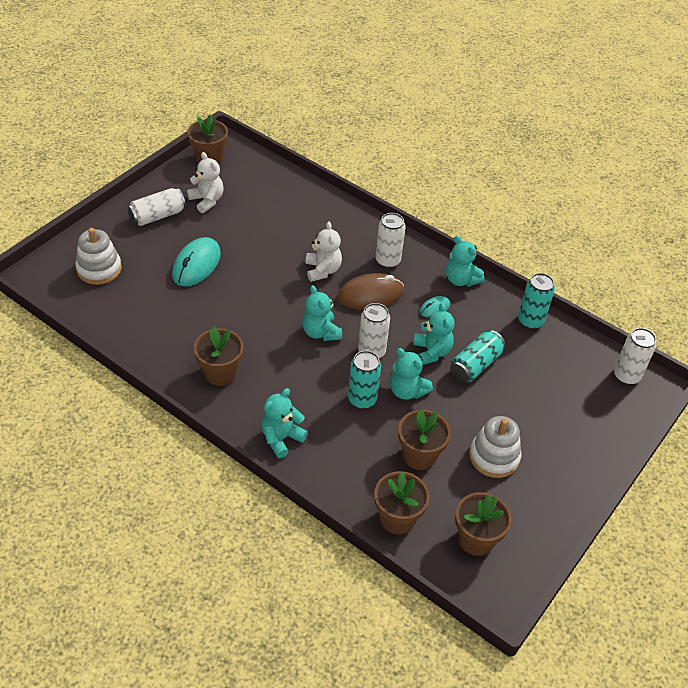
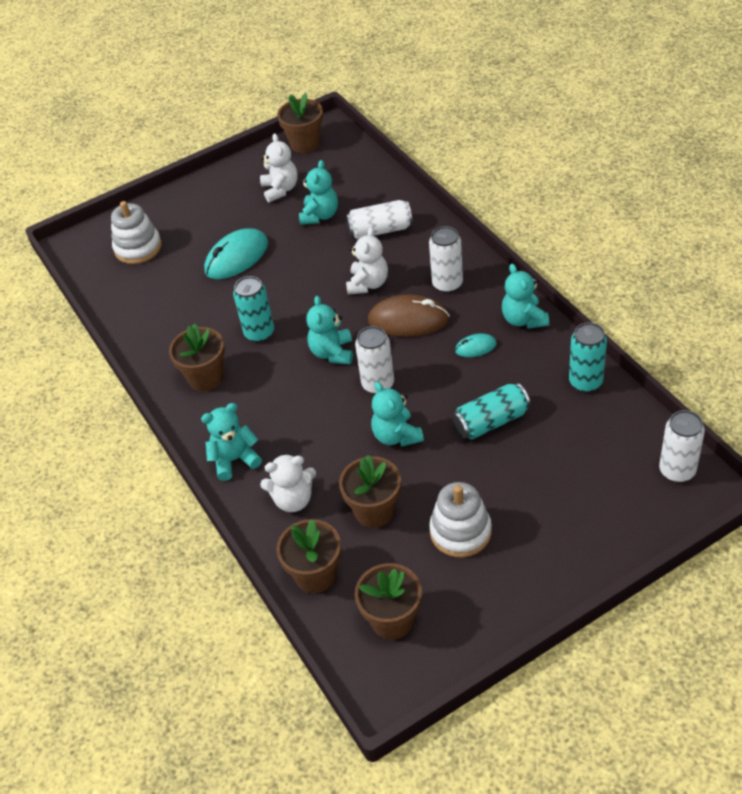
camera: 30 degrees right, 0 degrees up
white can [127,188,186,226] -> white can moved to [346,200,413,239]
turquoise can [348,351,381,409] -> turquoise can moved to [233,276,274,343]
turquoise teddy bear [413,303,455,365] -> turquoise teddy bear moved to [299,160,338,225]
none -> white teddy bear [260,454,316,512]

